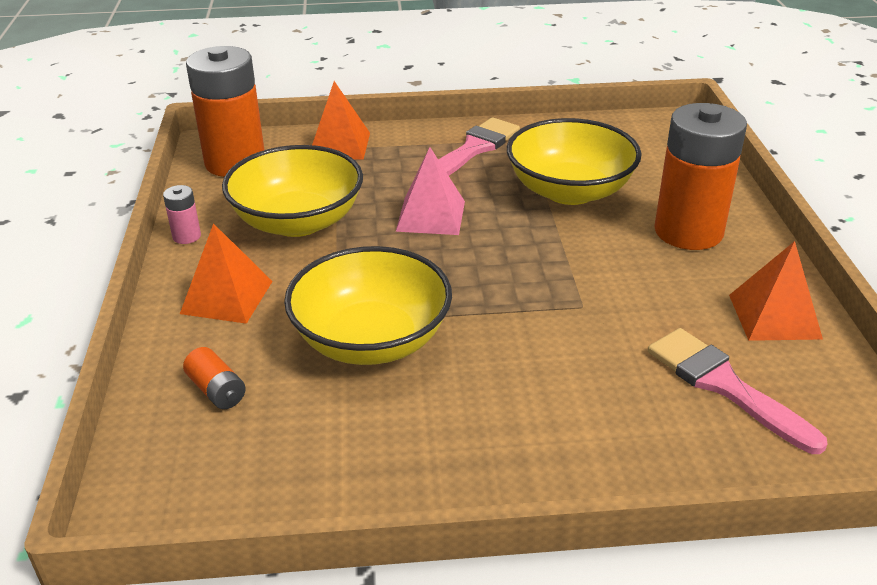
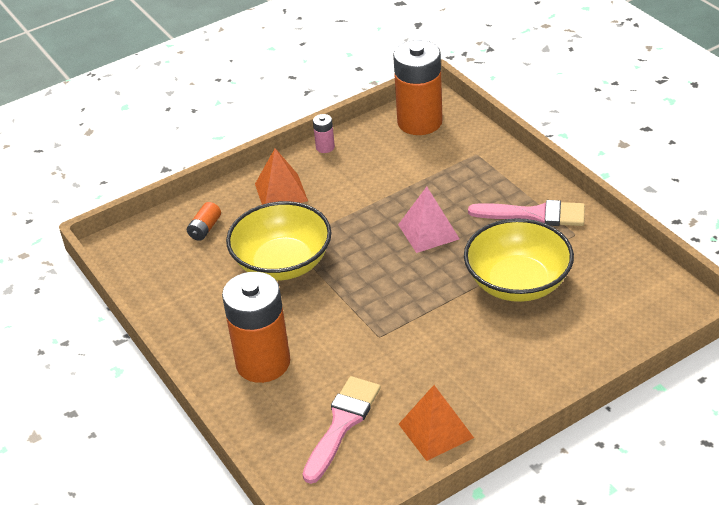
camera: 65 degrees right, 5 degrees up
yellow bowl [222,145,363,237] -> none
orange pyramid [312,81,370,160] -> none
orange battery [654,103,747,250] -> orange battery moved to [222,272,290,383]

